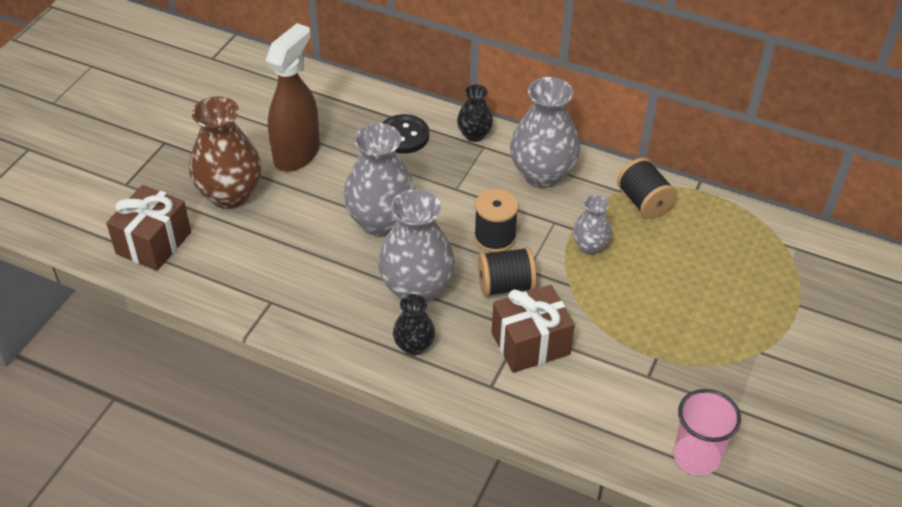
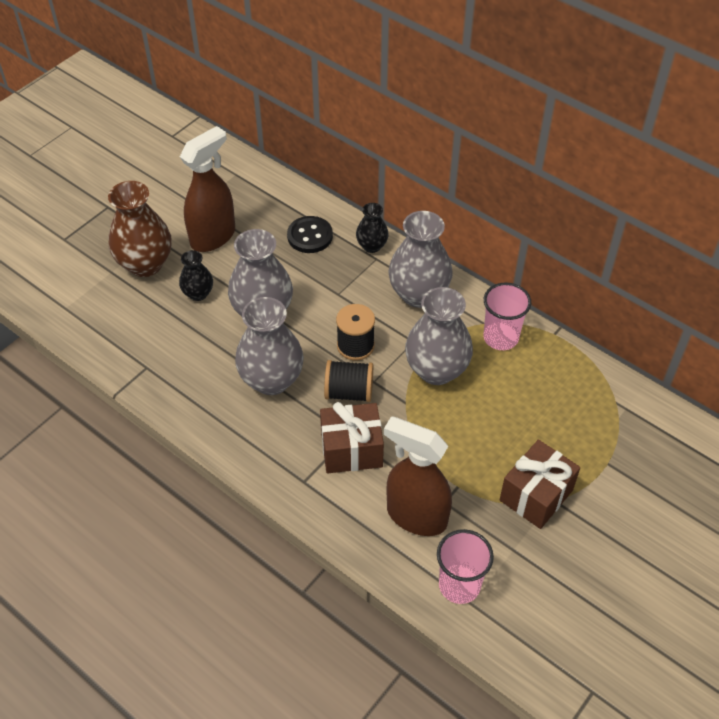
camera: 15 degrees right, 5 degrees up
brown gift [106,185,191,271] -> brown gift moved to [500,440,580,529]
black vase [393,294,435,356] -> black vase moved to [179,250,213,301]
grey vase [572,195,612,255] -> grey vase [405,287,473,385], size x1.86
black spool [617,158,677,219] -> pink cup [483,282,531,350]
none -> brown spray bottle [384,416,452,536]

